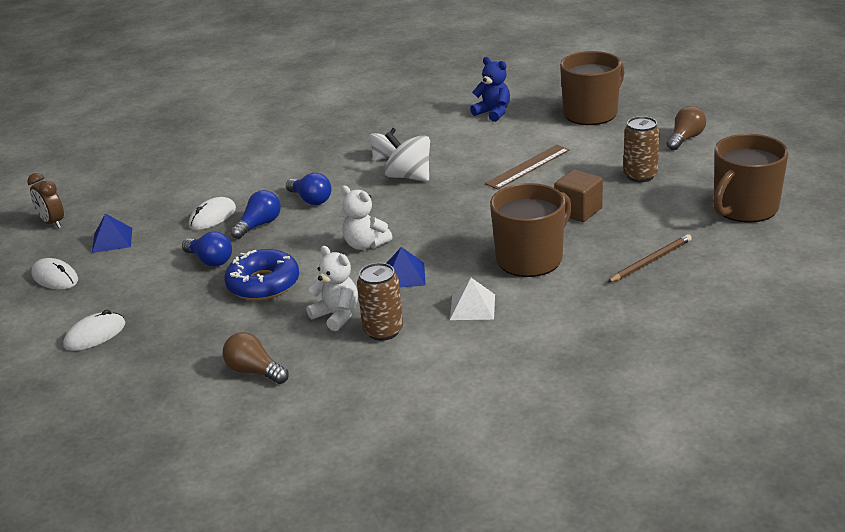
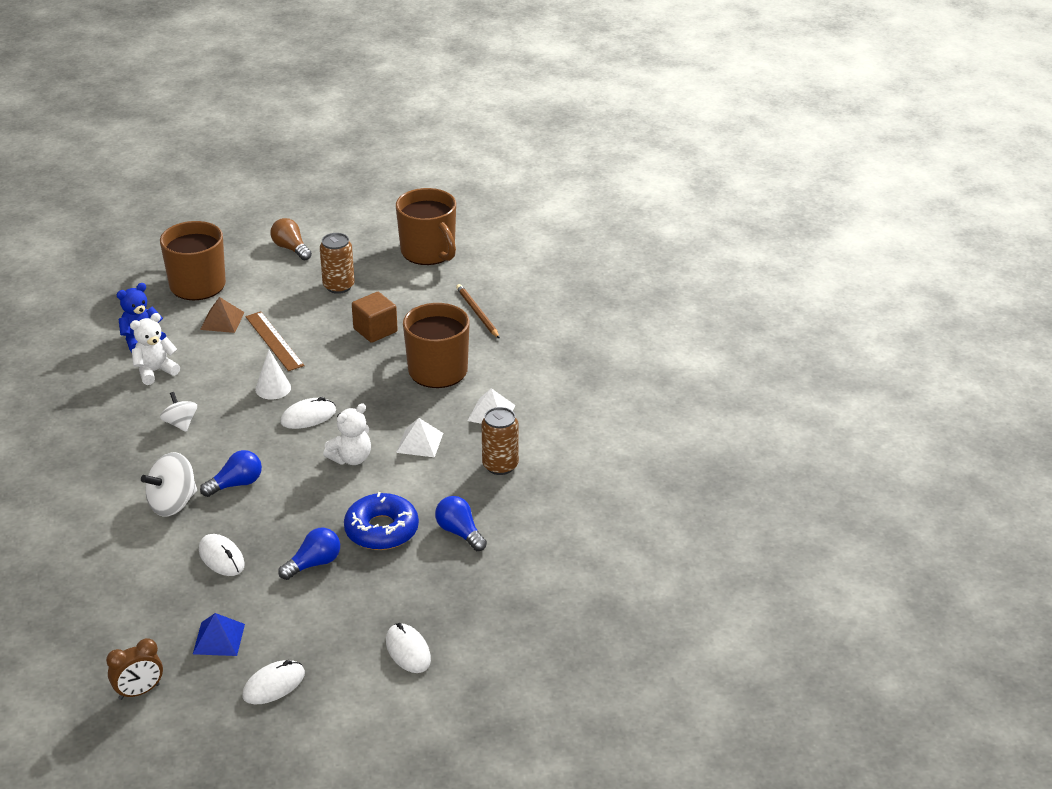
camera: 80 degrees left, 5 degrees up
brown light bulb [223,332,289,384] -> none
blue light bulb [230,190,281,239] -> blue light bulb moved to [435,496,487,551]
white teddy bear [306,246,358,331] -> white teddy bear moved to [130,313,180,385]
white spinning top [384,132,430,181] -> white spinning top moved to [141,452,197,517]
blue pyramid [386,247,426,288] -> white pyramid [396,418,443,458]
none -> brown pyramid [200,297,245,333]
none -> white cone [255,350,291,399]
none -> white mouse [280,397,336,429]

